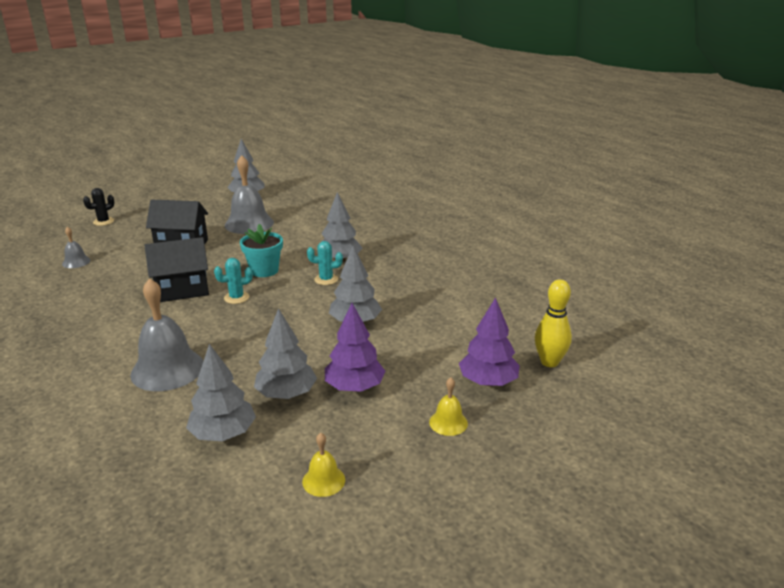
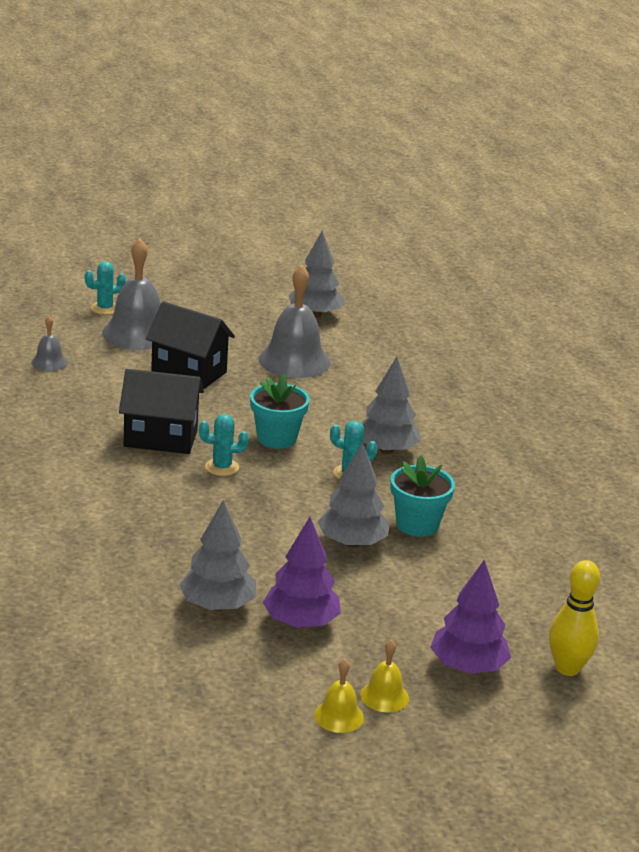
camera: 20 degrees right, 0 degrees up
black cactus [83,188,114,226] -> turquoise cactus [85,261,126,315]
grey bell [130,278,203,391] -> grey bell moved to [102,238,161,350]
grey tree [186,344,256,441] -> none
yellow bell [302,433,345,497] -> yellow bell moved to [314,659,364,733]
none -> turquoise flower pot [390,456,455,537]

